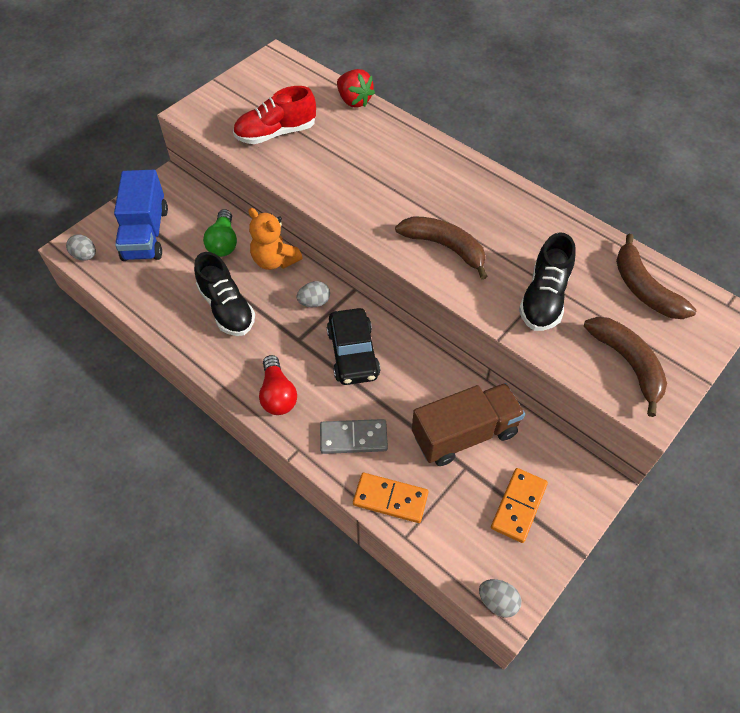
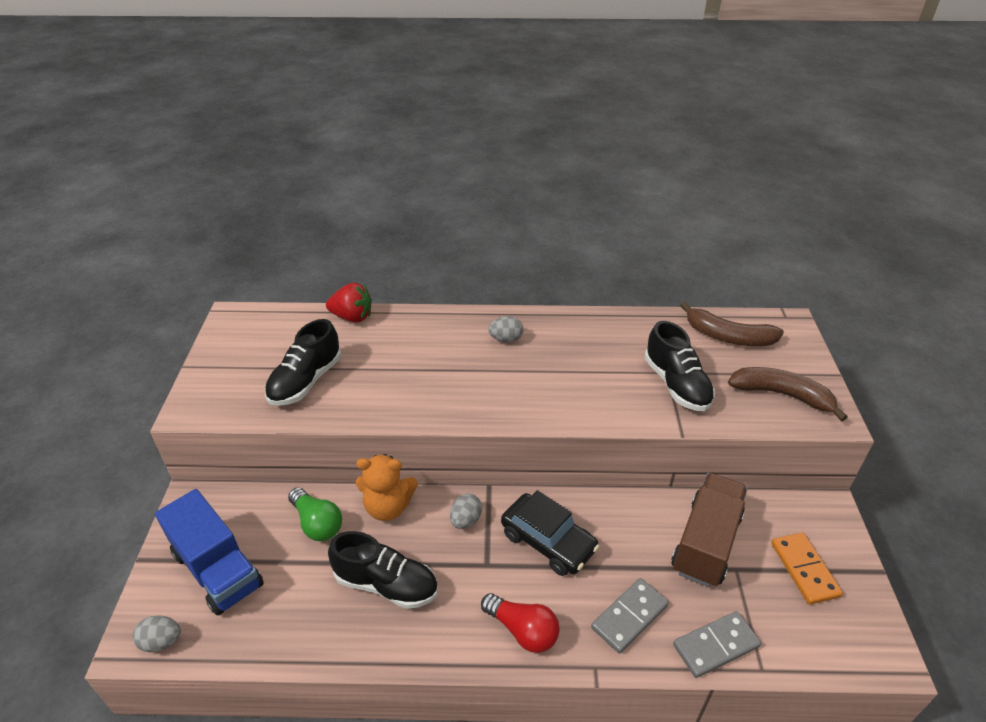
camera: 40 degrees left, 15 degrees down
red shoe [233,86,316,144] -> black shoe [265,319,341,406]
orange domino [353,473,428,523] -> grey domino [673,611,761,678]
brown banana [395,216,488,279] -> none
grey egg [479,579,521,618] -> grey egg moved to [488,316,523,342]

